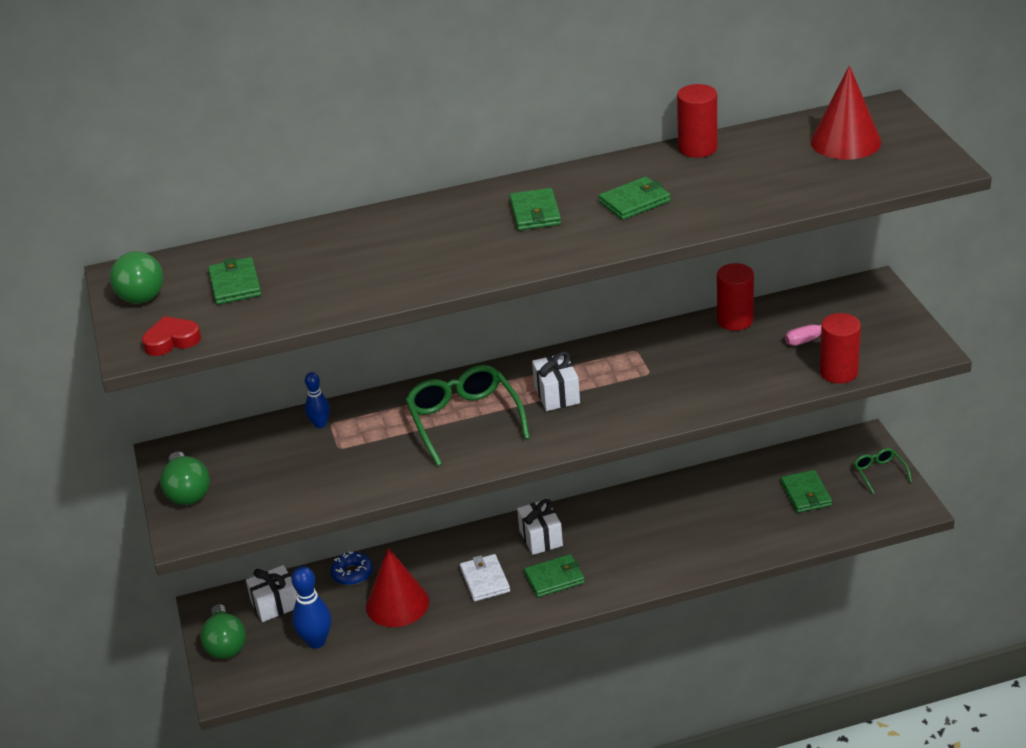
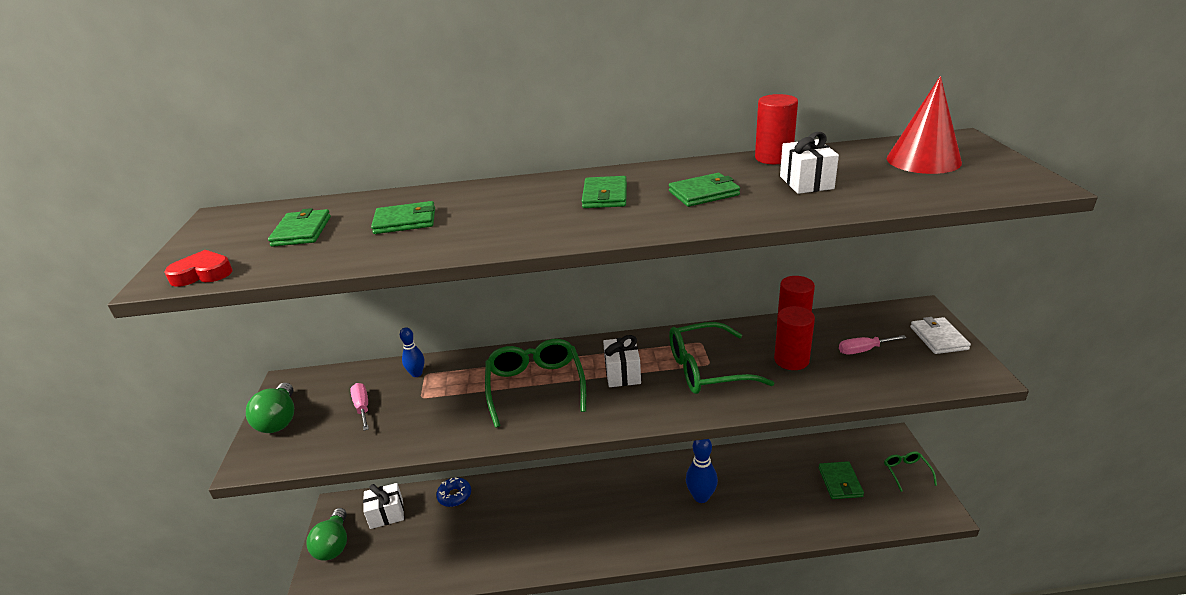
camera: 10 degrees right, 5 degrees down
green light bulb [110,251,163,304] -> none
blue bowling pin [291,566,332,649] -> blue bowling pin moved to [686,439,718,503]
red cone [366,548,429,627] -> none
white wallet [460,554,510,601] -> white wallet moved to [910,317,971,354]
white gift [517,499,563,555] -> white gift moved to [780,132,839,194]
green wallet [524,554,585,597] -> green wallet moved to [371,201,435,234]
red cylinder [820,313,861,384] -> red cylinder moved to [774,306,815,370]
none -> pink screwdriver [350,383,369,431]
none -> green glasses [669,322,774,394]

